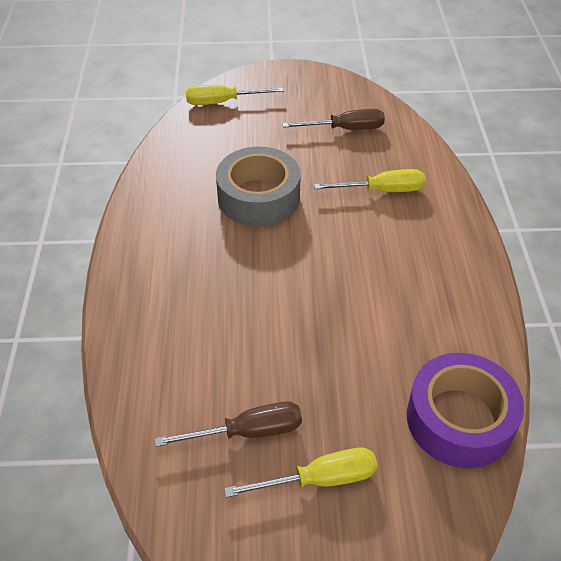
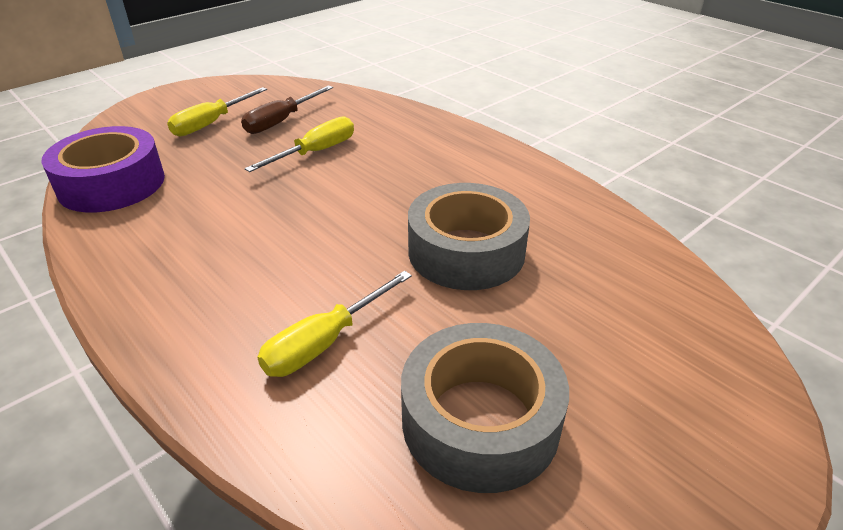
camera: 140 degrees right, 10 degrees down
yellow screwdriver [186,85,284,105] -> yellow screwdriver moved to [245,116,354,172]
brown screwdriver [282,109,385,130] -> grey tape [401,323,569,493]

